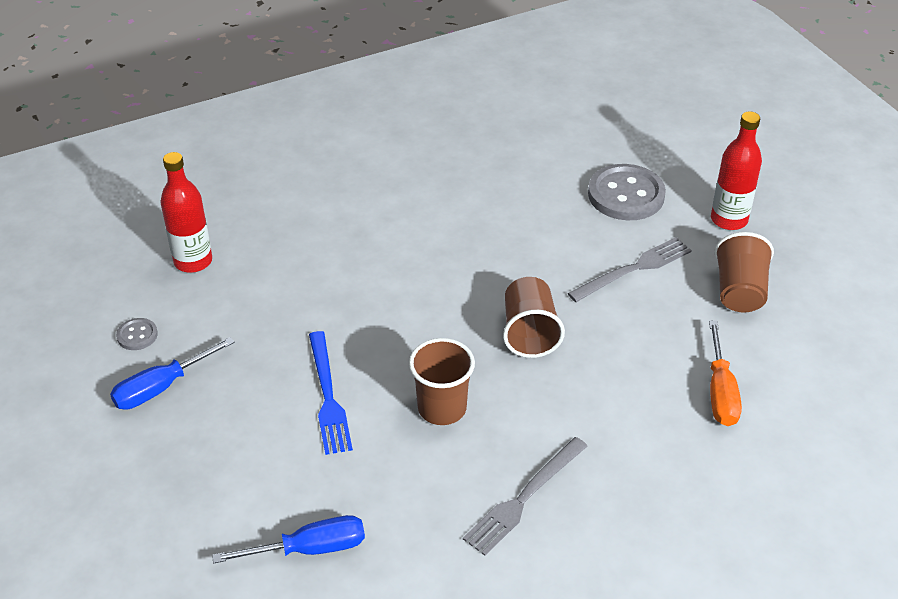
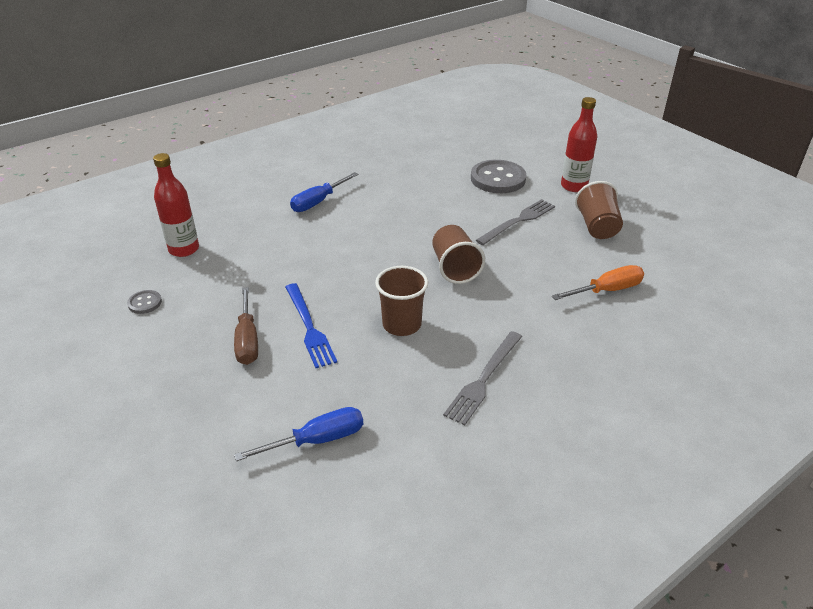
camera: 10 degrees left, 5 degrees down
blue screwdriver [110,337,235,410] -> blue screwdriver moved to [290,172,359,212]
orange screwdriver [709,321,742,426] -> orange screwdriver turned 105 degrees counterclockwise [552,265,644,300]
none -> brown screwdriver [234,287,258,365]

